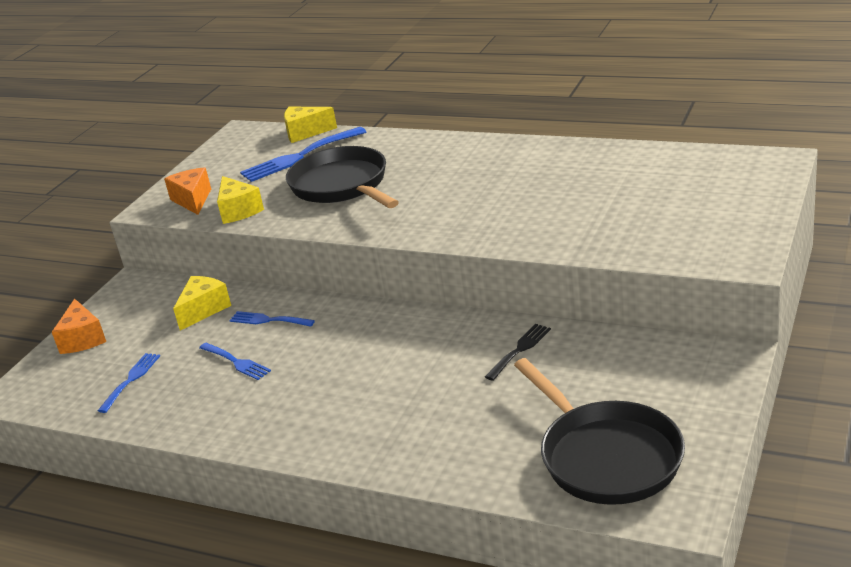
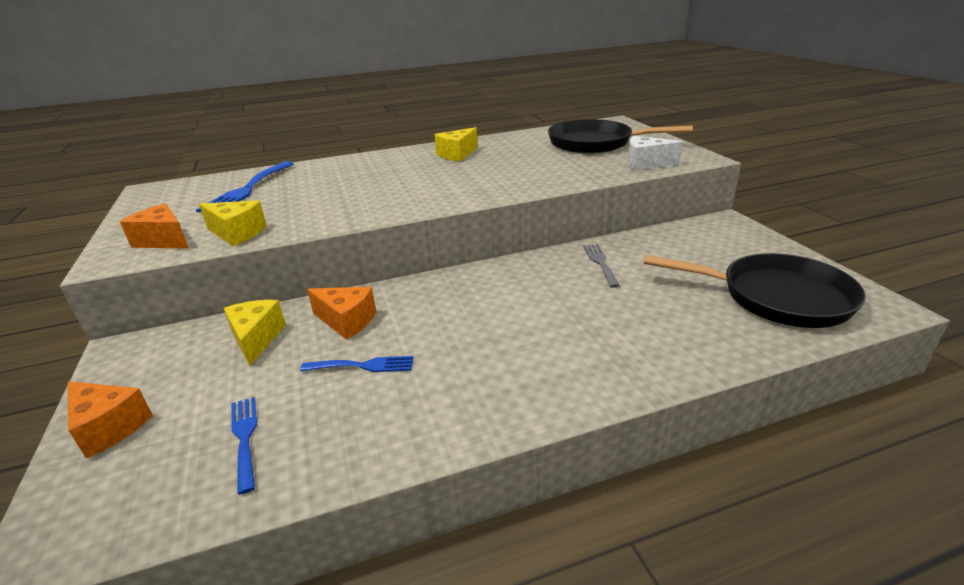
camera: 45 degrees left, 0 degrees up
blue fork [229,311,315,327] -> orange cheese [307,287,376,340]
yellow cheese [284,107,337,143] -> yellow cheese moved to [435,127,478,161]
black pan [286,146,399,208] -> black pan moved to [548,119,693,154]
black fork [485,324,551,381] -> grey fork [583,244,620,287]
none -> white cheese [628,136,683,171]

